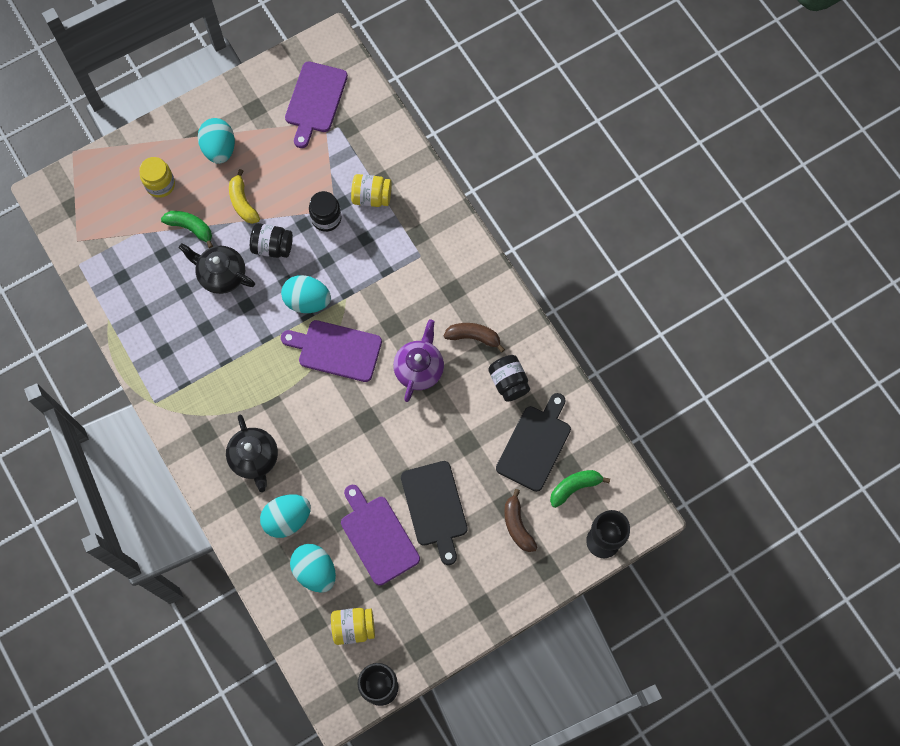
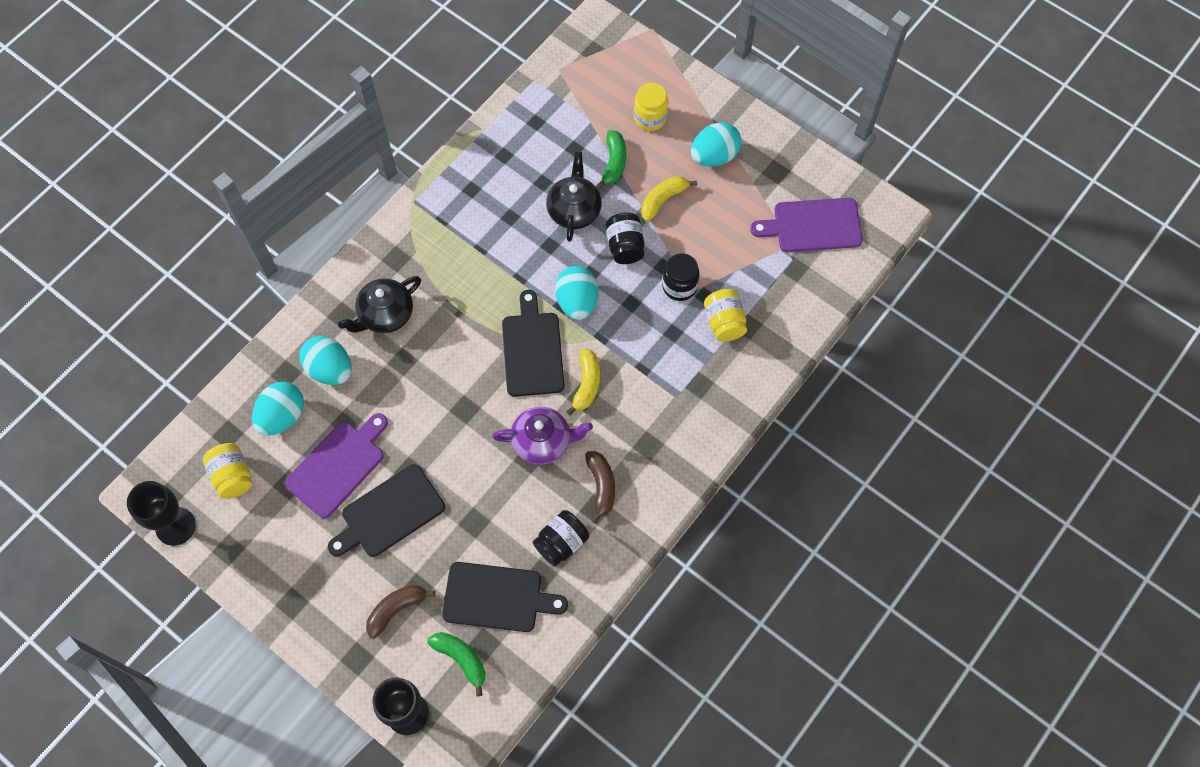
camera: 70 degrees right, 5 degrees down
purple cutting board [281,320,382,382] -> black cutting board [502,290,565,397]
none -> yellow banana [566,348,600,415]

